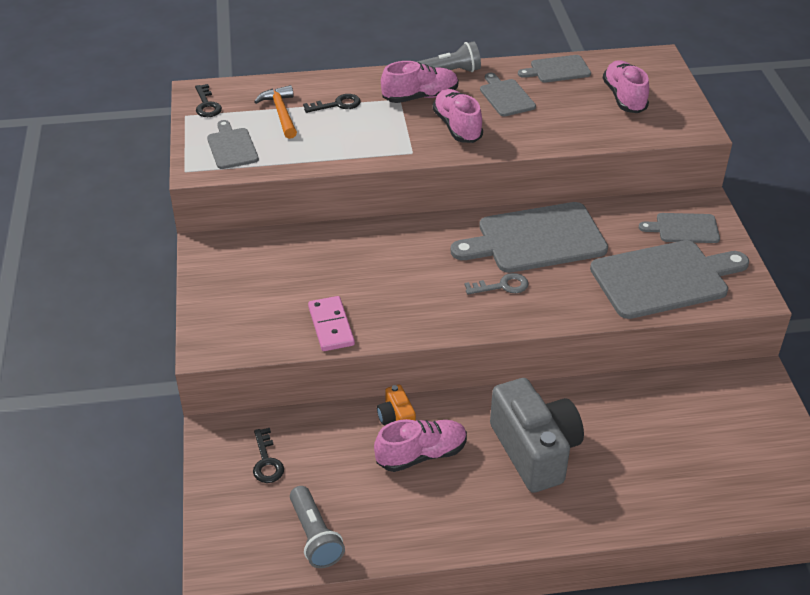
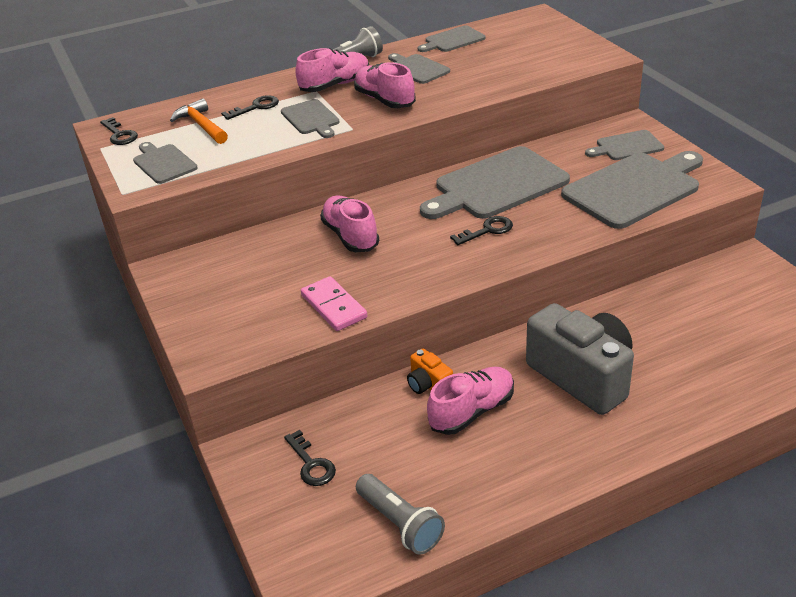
camera: 15 degrees left, 5 degrees down
grey key [465,273,528,294] -> black key [450,216,513,245]
pink shoe [603,60,649,113] -> pink shoe moved to [320,196,379,252]
none -> grey cutting board [281,99,339,138]

